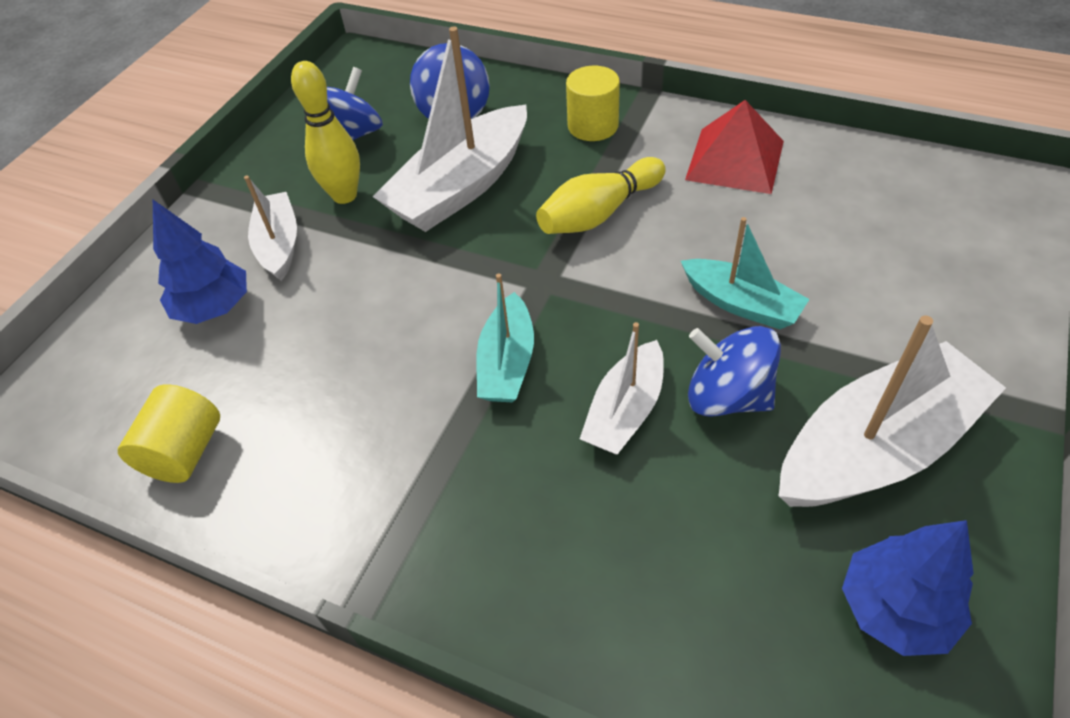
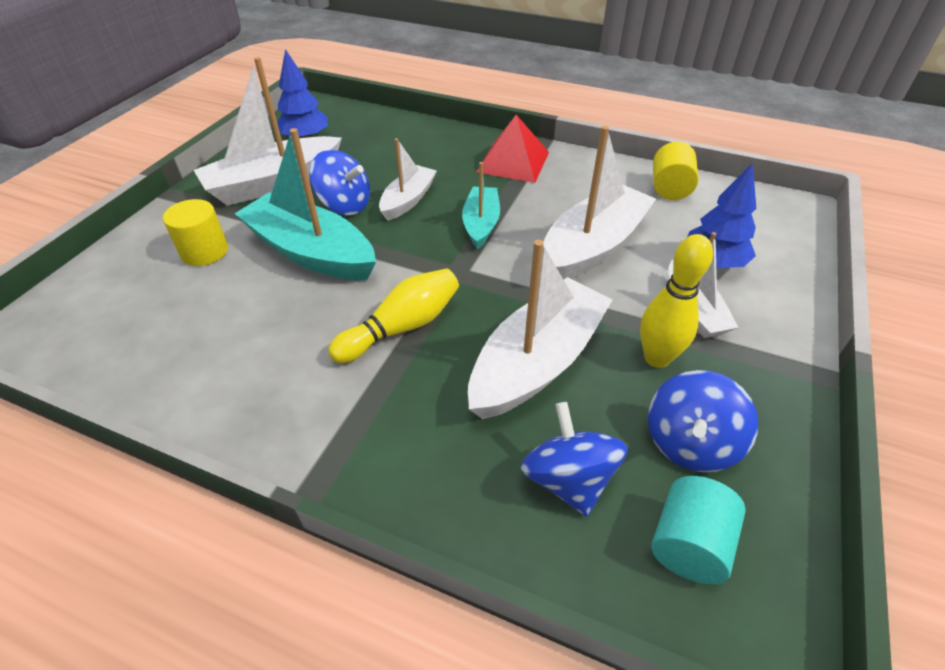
camera: 175 degrees right, 5 degrees down
yellow cylinder [566,66,620,141] -> yellow cylinder moved to [163,199,228,266]
turquoise boat [681,217,810,329] -> turquoise boat [234,128,376,280], size x1.74
red pyramid [685,100,784,194] -> red pyramid moved to [476,115,549,183]
none -> white boat [543,126,656,280]
none -> turquoise cylinder [651,476,746,585]

